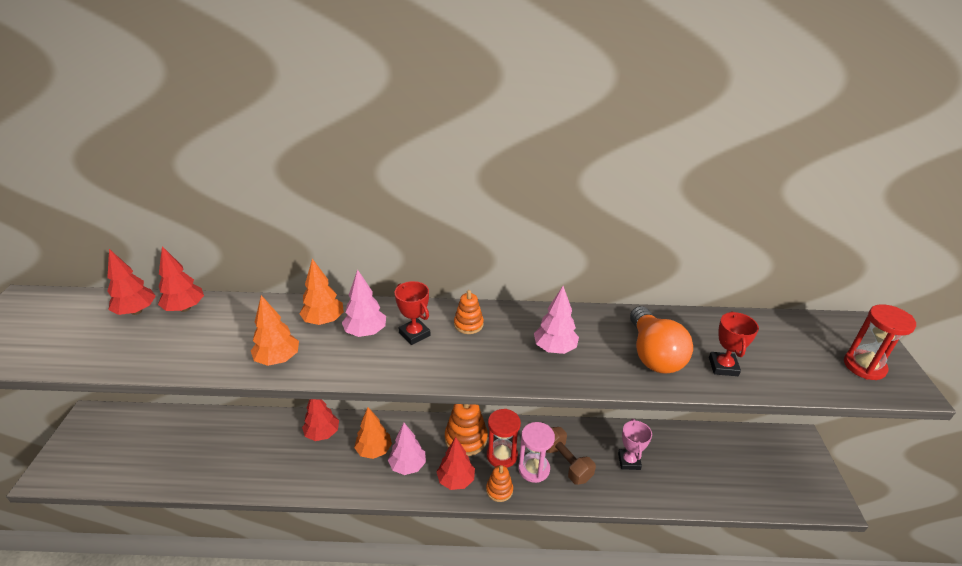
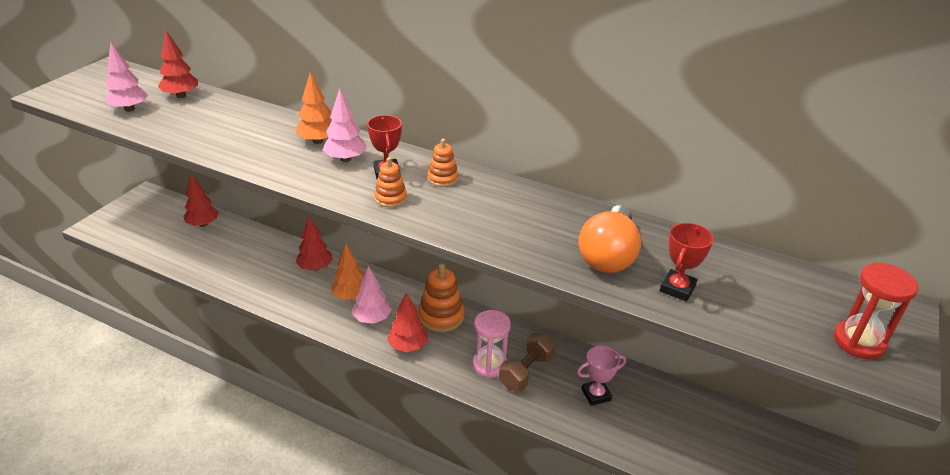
camera: 25 degrees right, 0 degrees up
red tree [158,246,204,312] -> red tree moved to [183,174,219,227]
orange tree [251,295,299,366] -> none
orange stacking toy [486,465,513,502] -> orange stacking toy moved to [374,157,407,207]
red hourglass [487,409,521,468] -> none
pink tree [534,286,579,354] -> pink tree moved to [105,42,148,112]
brown dumbbell [546,427,596,485] -> brown dumbbell turned 45 degrees clockwise [499,333,556,391]
pink trophy [618,419,652,470] -> pink trophy turned 45 degrees clockwise [577,346,626,406]

